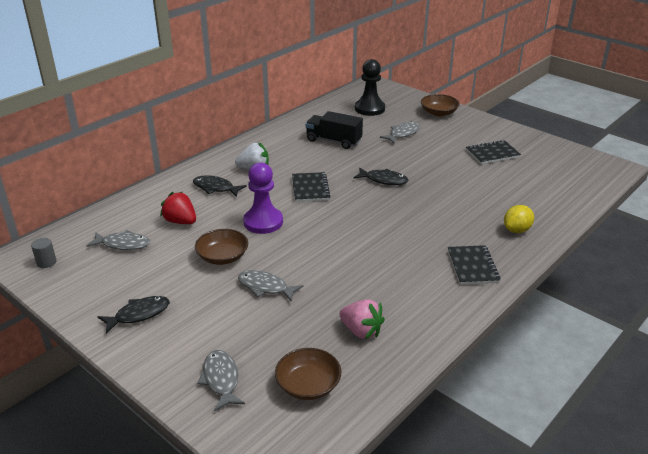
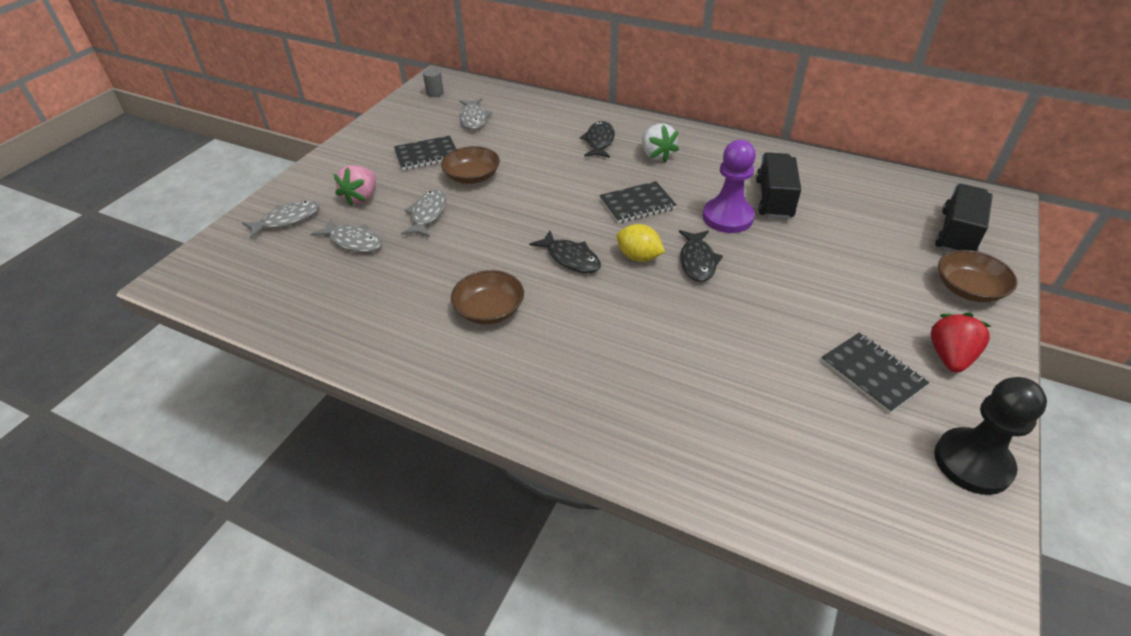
camera: 75 degrees right, 10 degrees up
black fish [98,296,170,334] -> black fish moved to [529,231,601,273]
red strawberry [160,192,196,224] -> red strawberry moved to [931,313,991,373]
purple pawn [243,162,283,234] -> purple pawn moved to [703,140,756,233]
brown bowl [275,348,341,400] -> brown bowl moved to [451,270,524,324]
pink strawberry [339,299,385,339] -> pink strawberry moved to [333,165,376,207]
black pawn [355,59,385,116] -> black pawn moved to [934,377,1047,495]
grey fish [380,121,420,143] -> grey fish moved to [310,218,382,253]
black notebook [448,245,500,285] -> black notebook moved to [394,135,456,170]
yellow lemon [504,205,534,233] -> yellow lemon moved to [616,224,665,262]
none -> black truck [935,184,993,252]

